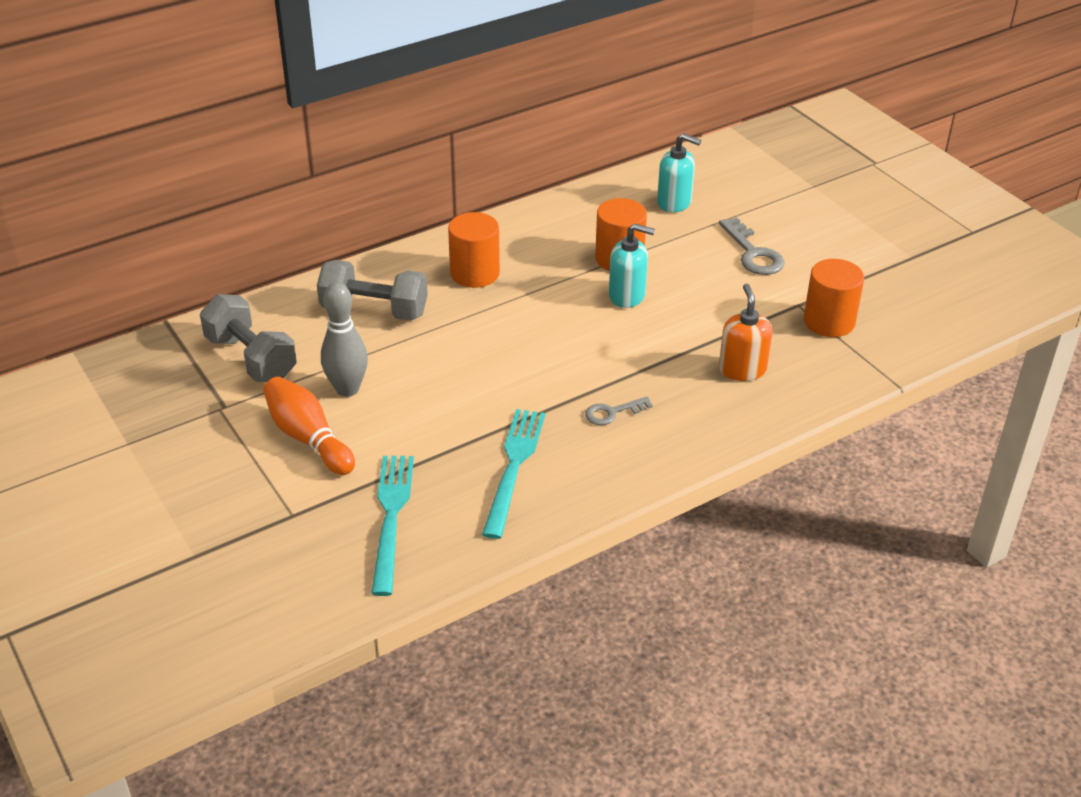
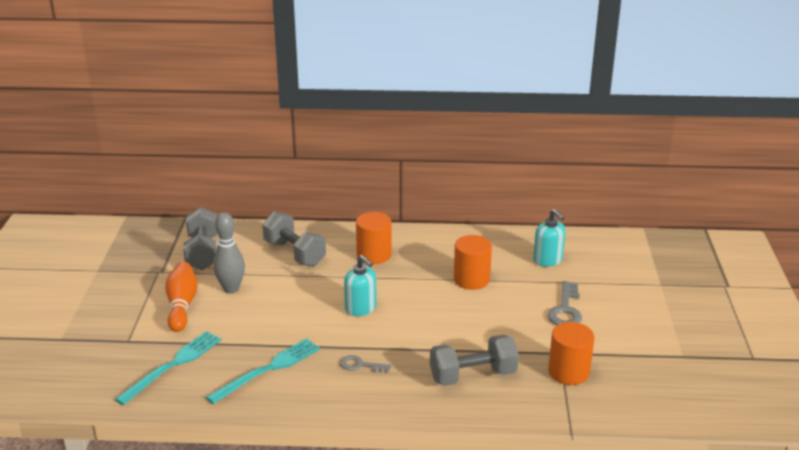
camera: 35 degrees right, 10 degrees down
turquoise soap dispenser [609,223,655,308] -> turquoise soap dispenser moved to [344,255,377,316]
orange soap dispenser [719,284,772,381] -> grey dumbbell [430,334,519,386]

